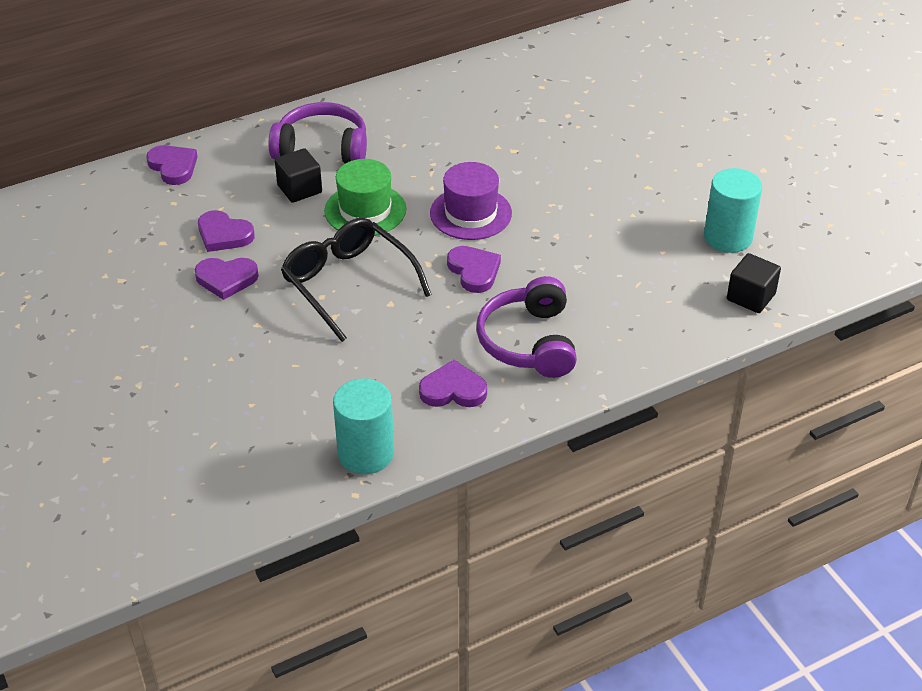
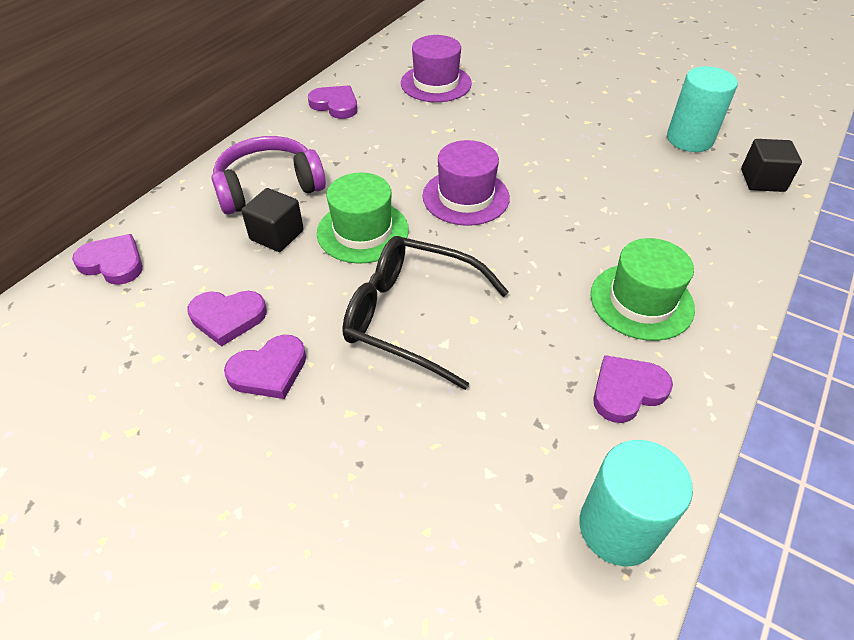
camera: 30 degrees left, 5 degrees up
purple heart [447,246,501,293] -> purple heart moved to [308,85,358,119]
purple headphones [476,276,577,378] -> green hat [591,238,695,341]
none -> purple hat [401,35,472,102]

